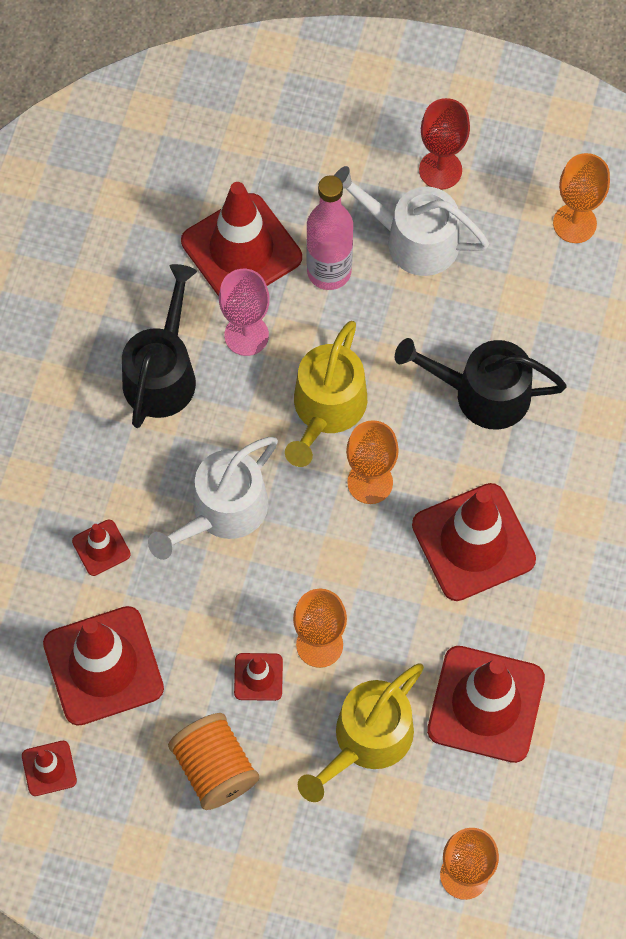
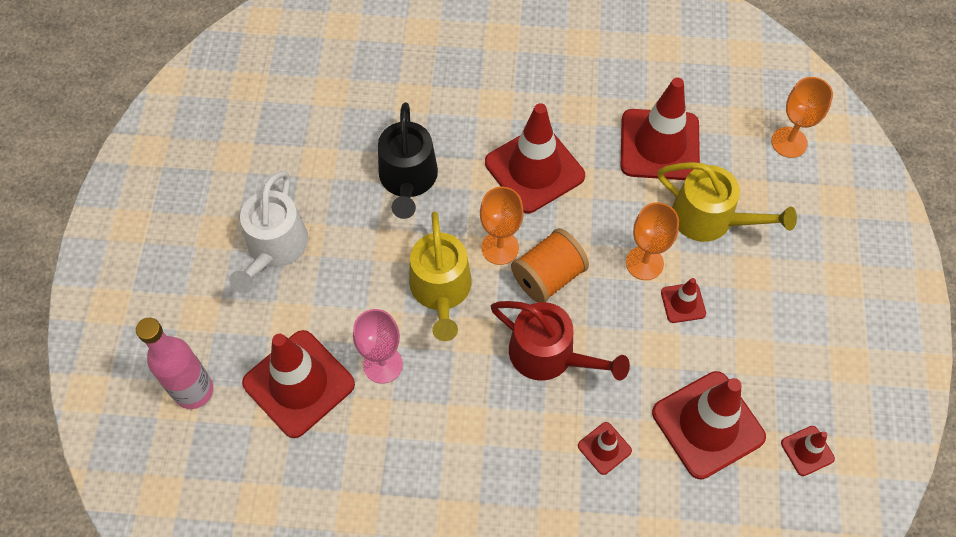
camera: 100 degrees left, 5 degrees down
black watering can [122,264,197,428] -> none
white watering can [148,437,278,560] -> red watering can [491,301,630,381]
orange spool [168,713,259,810] -> orange spool moved to [511,228,589,303]
yellow watering can [285,321,367,467] -> yellow watering can turned 75 degrees clockwise [409,211,472,341]
pink bottle [306,175,353,290] -> pink bottle moved to [136,318,213,409]
red goblet [419,98,470,190] -> none
orange goblet [553,153,610,243] -> none

